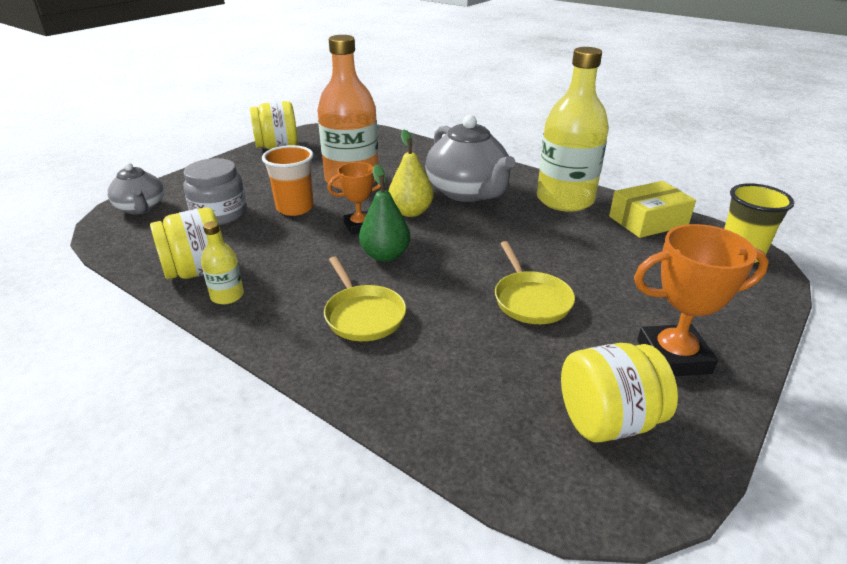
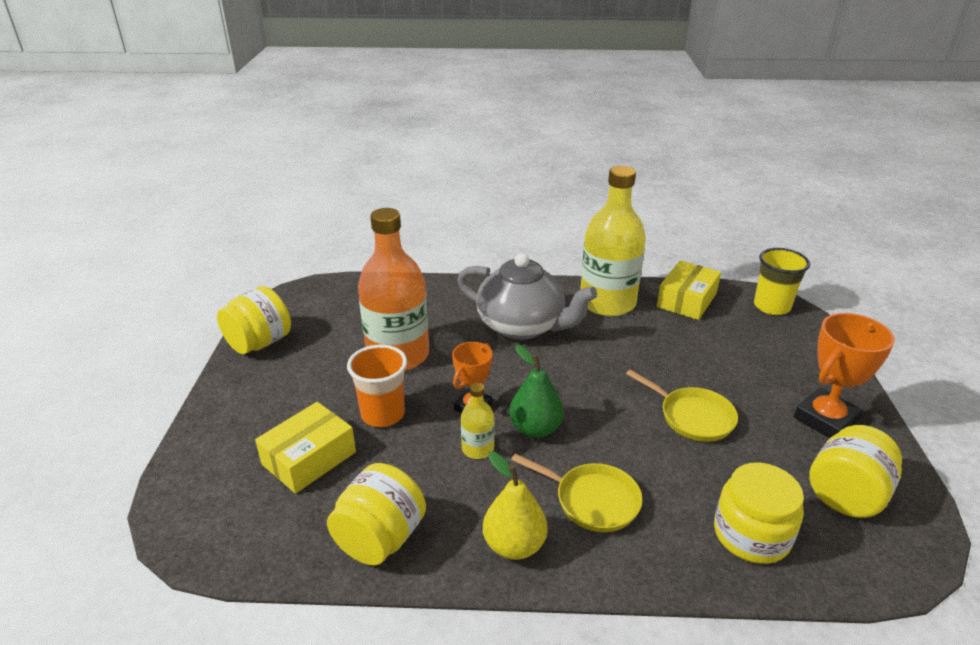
camera: 35 degrees left, 0 degrees up
grey teapot [108,163,164,214] -> none
grey jar [183,158,247,225] -> yellow box [255,402,356,494]
yellow bottle [201,221,244,304] -> yellow bottle moved to [461,383,495,459]
yellow pear [388,130,434,217] -> yellow pear moved to [483,451,548,560]
none -> yellow jar [714,462,804,564]

